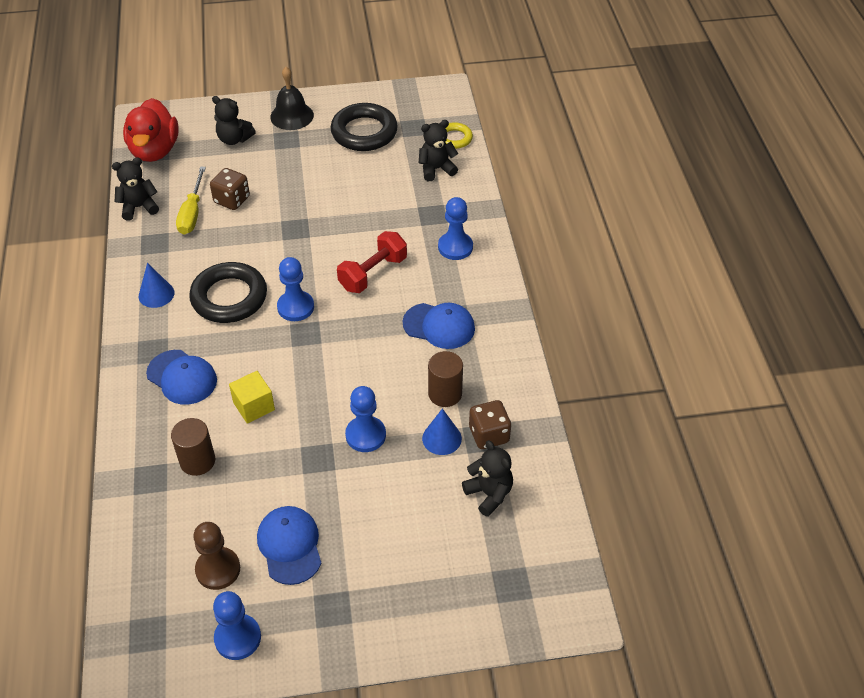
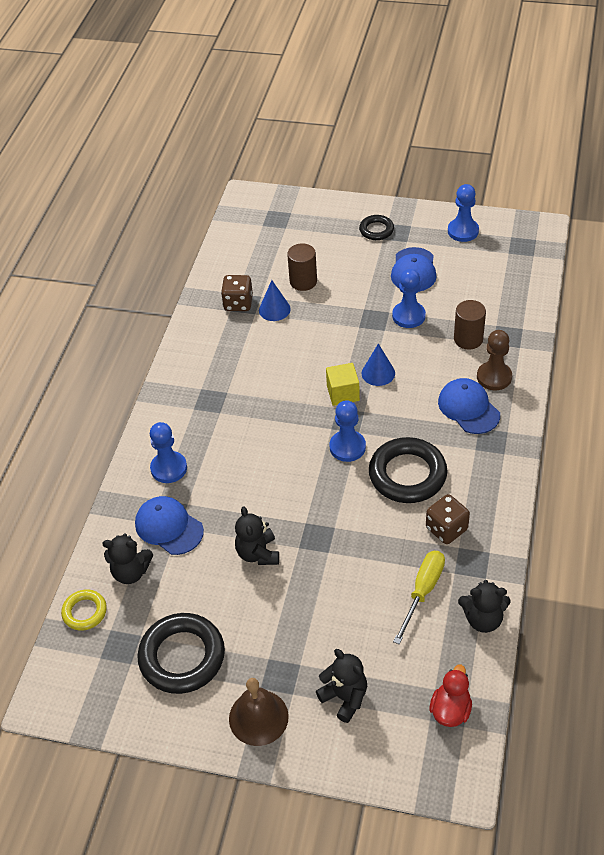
camera: 155 degrees left, 0 degrees up
red duck [123,98,179,162] -> red duck [430,665,472,727], size x0.57
blue cone [139,263,174,308] -> blue cone moved to [362,344,395,386]
brown pawn [193,522,240,590] -> brown pawn moved to [477,330,512,390]
brown dice [210,168,250,210] -> brown dice moved to [426,494,470,544]
yellow cube [229,371,275,423] -> yellow cube moved to [326,363,360,406]
black bell [270,67,314,130] -> brown bell [229,678,289,746]
red dumbbell [337,231,407,293] -> none
blue pawn [345,386,386,452] -> blue pawn moved to [392,269,426,328]
blue cap [403,303,475,349] -> blue cap moved to [135,496,204,555]
brown cylinder [428,351,463,407] -> brown cylinder moved to [287,243,317,291]
black teddy bear [462,440,513,517] -> black teddy bear moved to [235,507,279,565]
none -> black ring [359,215,394,240]

